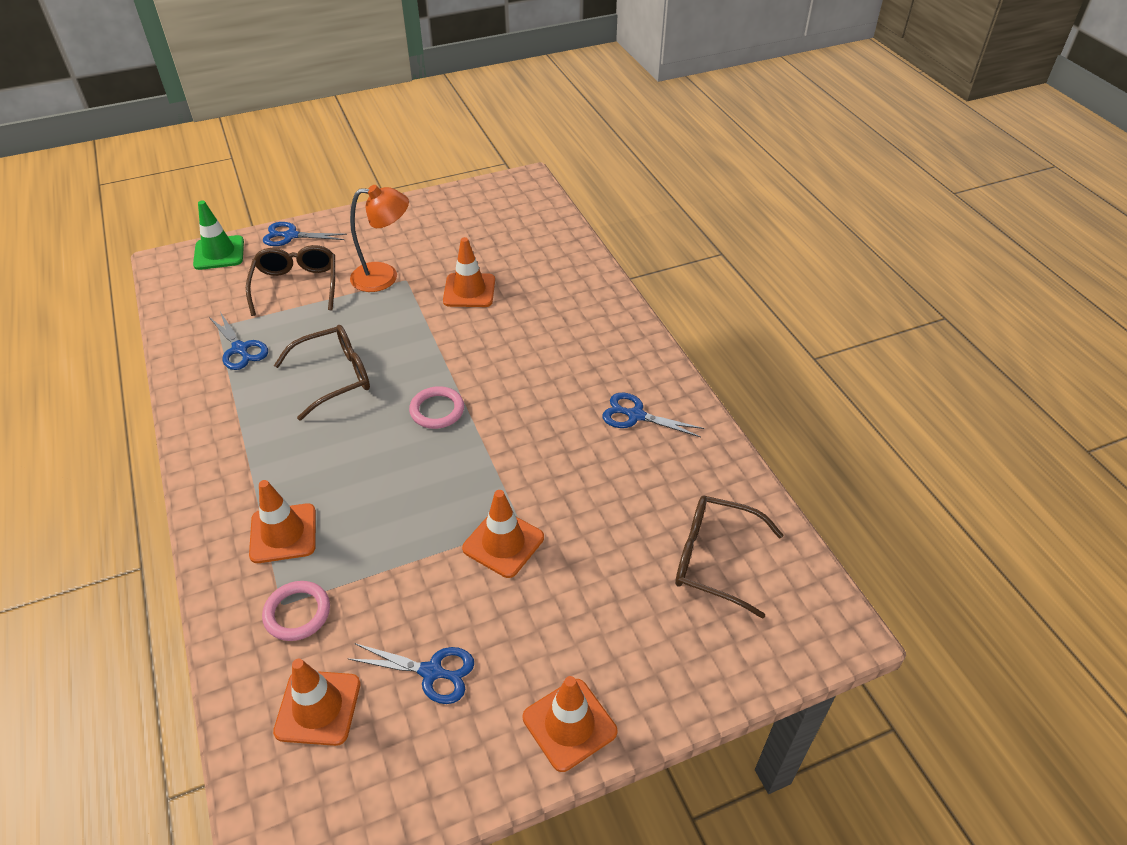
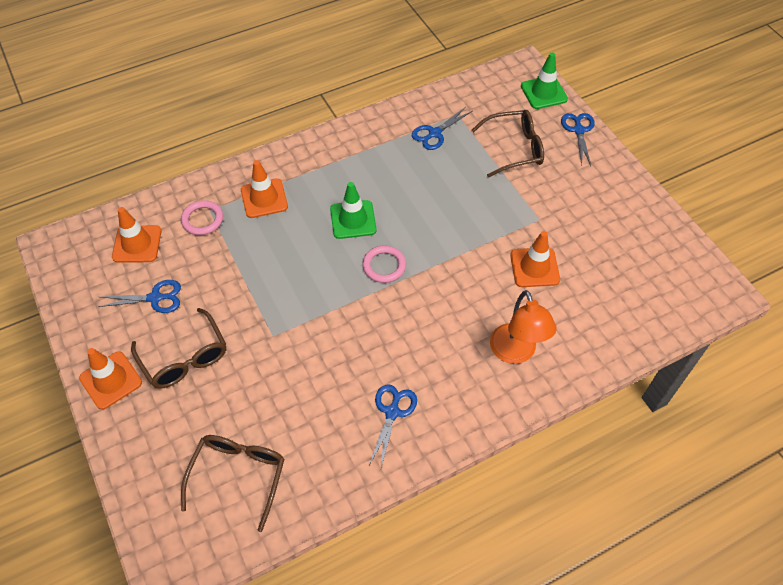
camera: 85 degrees right, 10 degrees up
brown glasses [274,325,370,421] -> brown glasses moved to [131,308,226,389]
blue scissors [349,643,474,704] -> blue scissors turned 105 degrees counterclockwise [98,280,181,313]
orange lamp [350,185,409,292] -> orange lamp moved to [490,290,557,364]
orange traffic cone [462,490,544,578] -> none
none -> green traffic cone [330,182,377,239]

